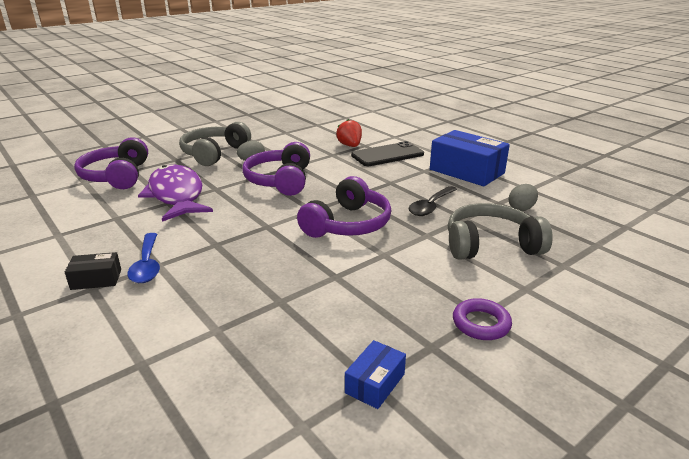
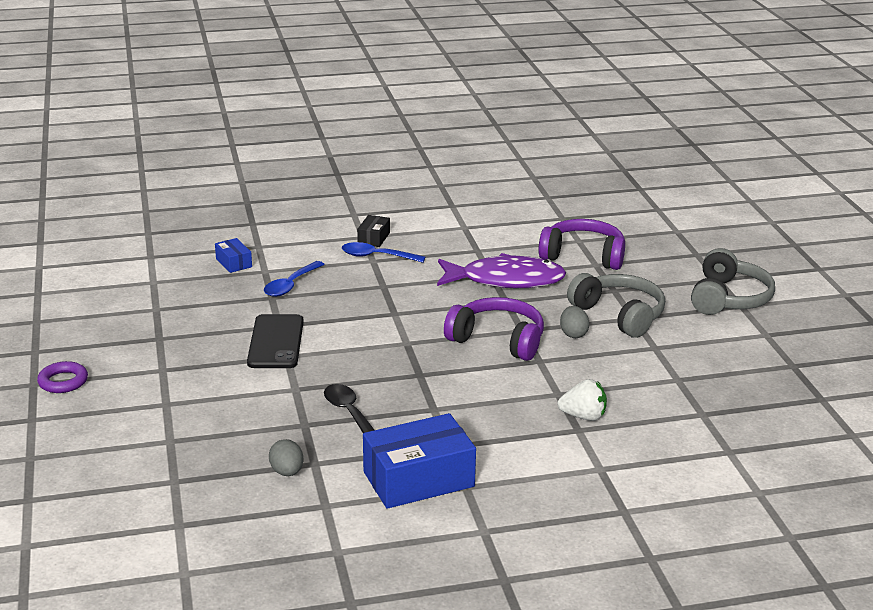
camera: 115 degrees right, 0 degrees up
purple headphones [297,176,391,238] -> none
red strawberry [336,119,362,147] -> white strawberry [558,379,607,421]
blue box [345,340,406,409] -> blue box moved to [215,238,252,273]
black phone [351,141,424,166] -> black phone moved to [247,314,304,368]
grey headphones [448,203,553,260] -> grey headphones moved to [691,248,775,315]
purple ring [453,298,512,340] -> purple ring moved to [37,361,88,393]
none -> blue spoon [264,261,325,297]

